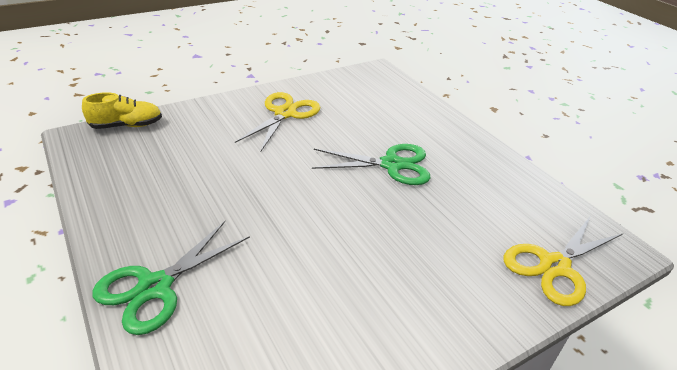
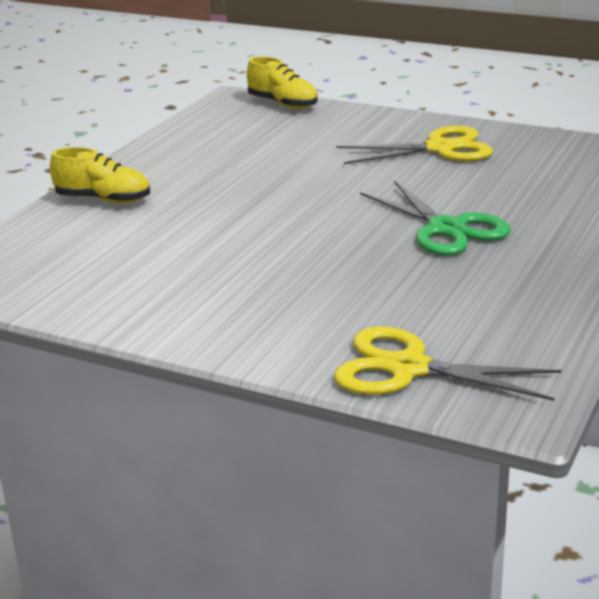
camera: 60 degrees right, 10 degrees down
green scissors [92,221,250,335] -> yellow shoe [50,147,150,203]

